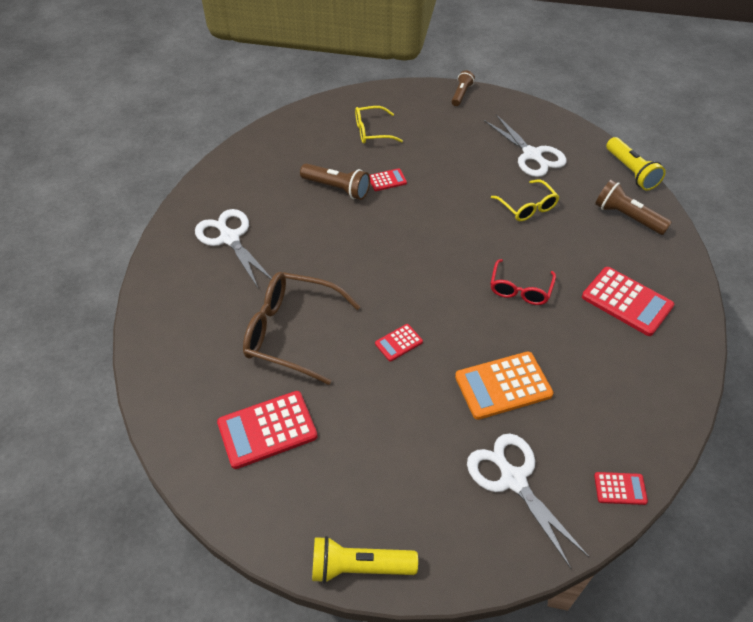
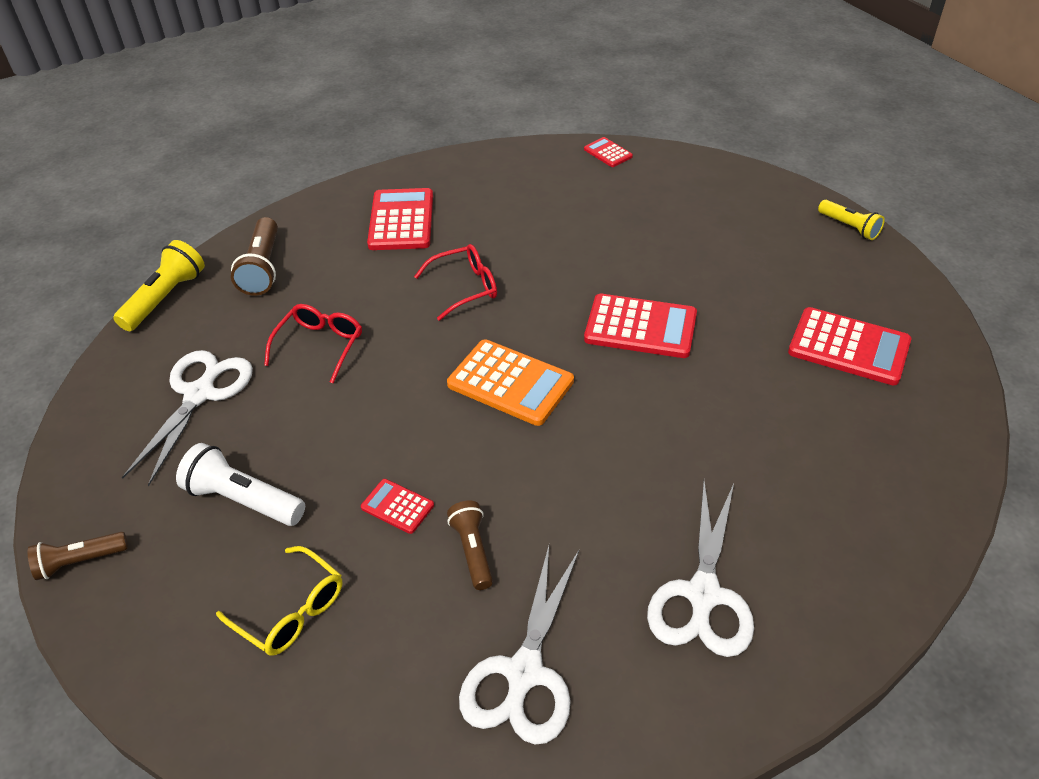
camera: 130 degrees left, 5 degrees down
brown glasses [243,272,361,385] -> none
brown flashlight [300,163,370,200] -> brown flashlight [447,500,493,590], size x0.66
yellow flashlight [312,536,418,583] -> yellow flashlight [818,200,885,240], size x0.66
red calculator [375,324,423,361] -> red calculator [584,294,697,358], size x1.95
orange calculator [455,352,554,420] -> orange calculator moved to [447,339,574,426]
white scissors [467,434,589,569] -> white scissors moved to [459,546,579,745]
yellow glasses [491,180,559,221] -> red glasses [264,304,362,383]
none -> white flashlight [176,443,305,526]

